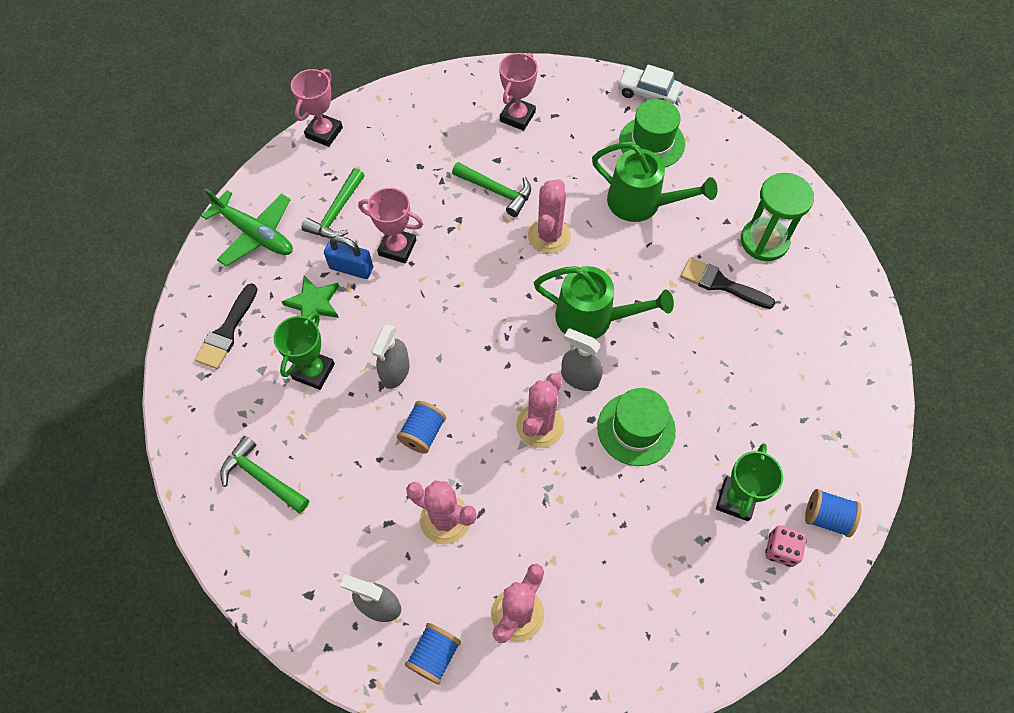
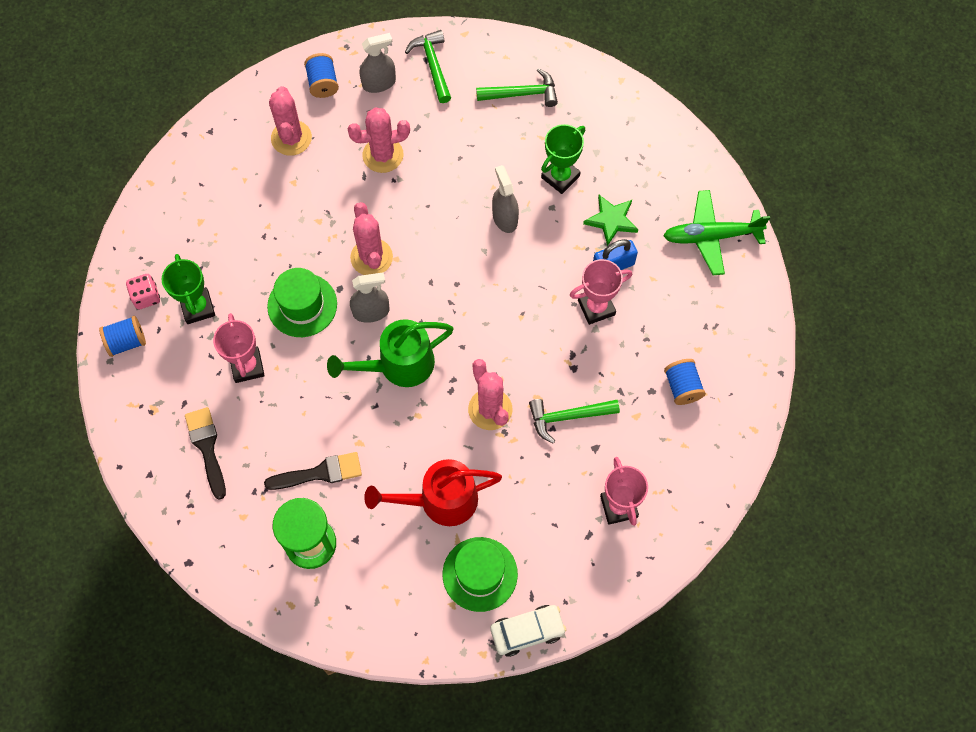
camera: 140 degrees right, 5 degrees up
black brush [195,283,258,369] -> black brush moved to [185,407,226,500]
green trophy [274,311,335,390] -> green trophy turned 60 degrees clockwise [541,124,585,194]
pink trophy [291,69,343,147] -> pink trophy moved to [213,313,265,383]
green hammer [301,168,365,239] -> green hammer moved to [405,30,451,103]
blue spool [397,401,446,454] -> blue spool moved to [664,359,706,405]
green watering can [592,142,718,222] -> red watering can [364,459,502,526]

